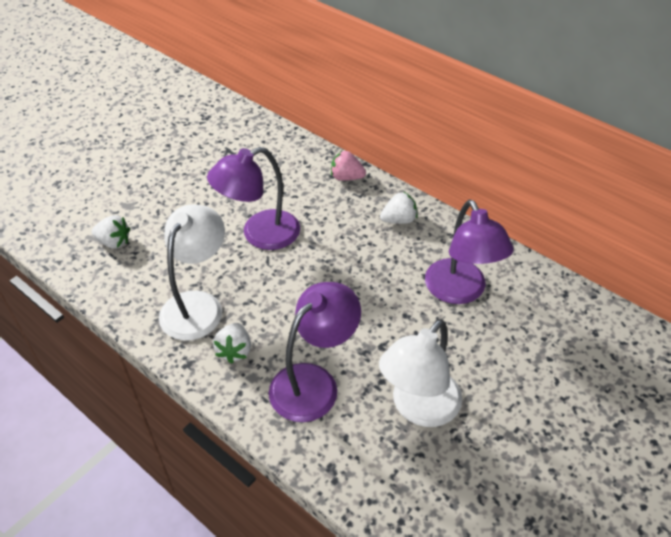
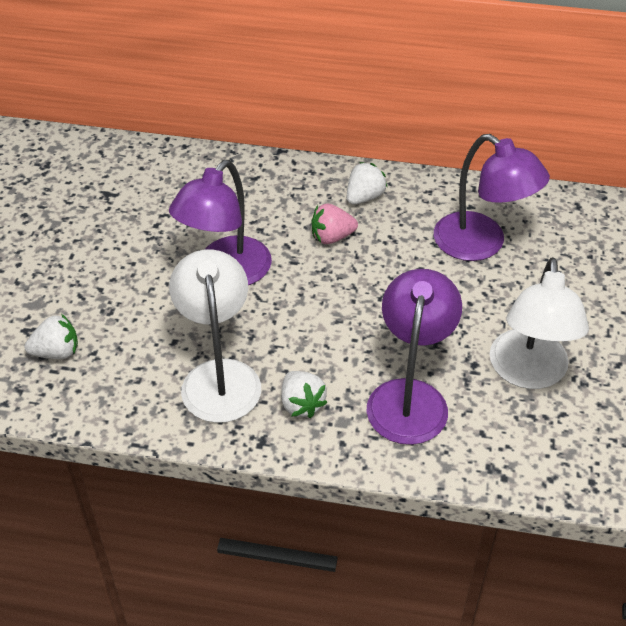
camera: 30 degrees left, 0 degrees up
pink strawberry [331,151,366,181] -> pink strawberry moved to [311,204,358,244]

